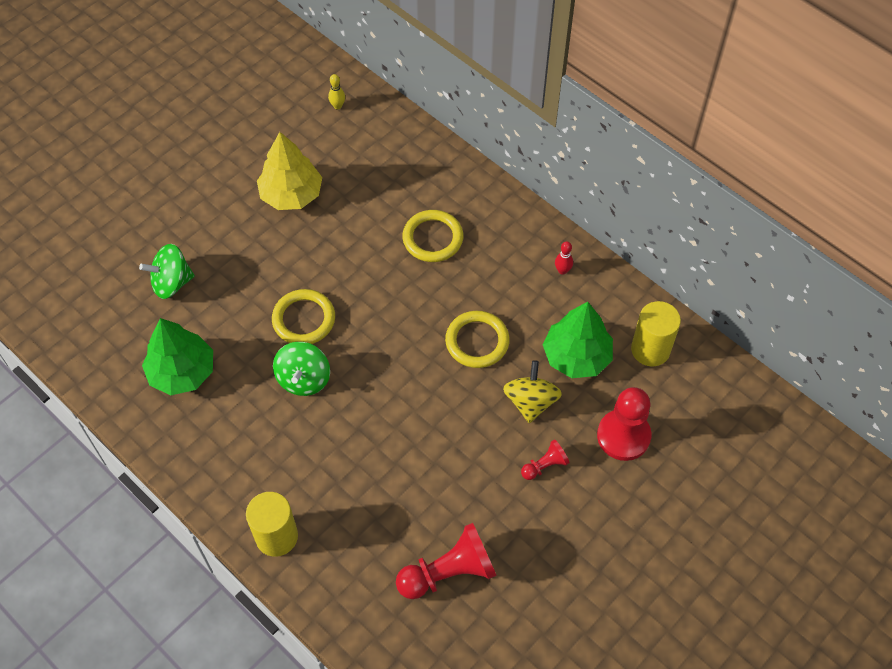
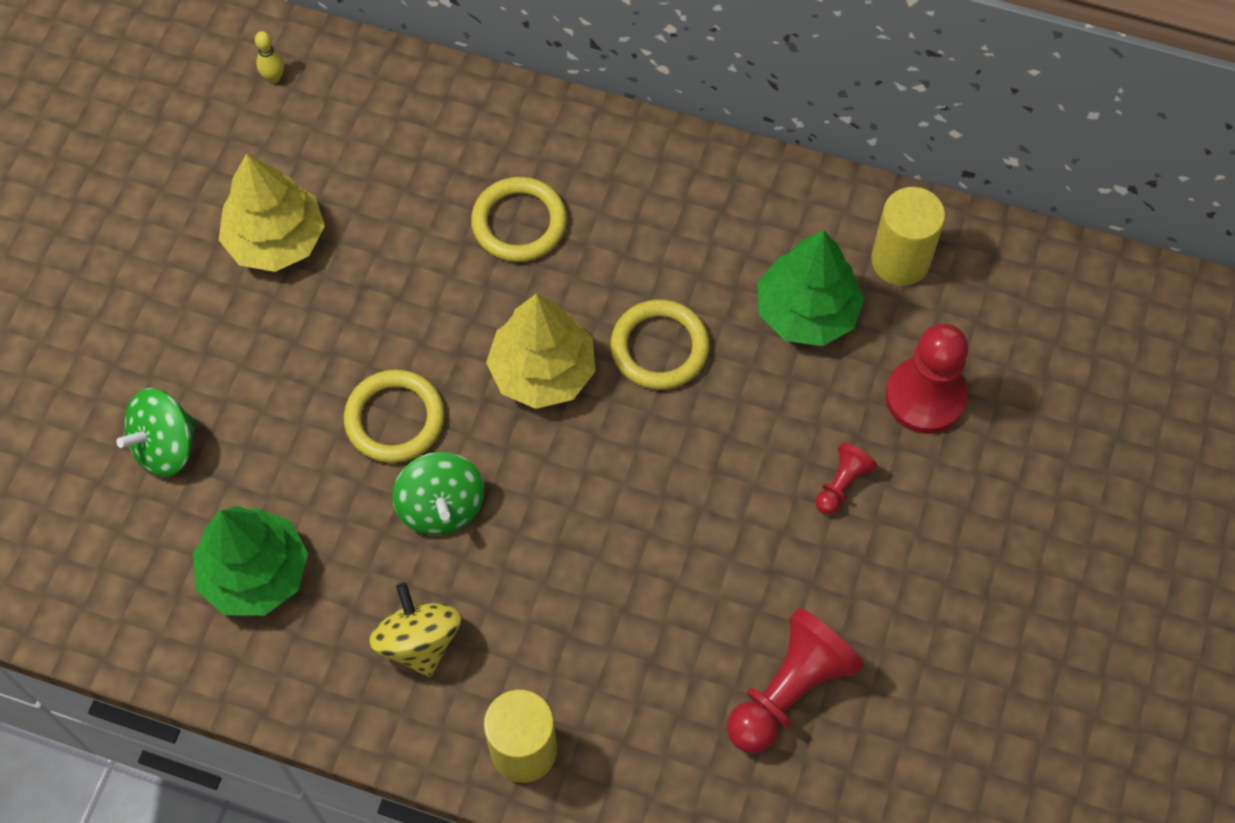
camera: 25 degrees left, 5 degrees up
yellow spinning top [503,360,562,423] -> yellow spinning top moved to [369,583,461,677]
red bowling pin [555,241,573,275] -> none
none -> yellow tree [486,294,596,409]

